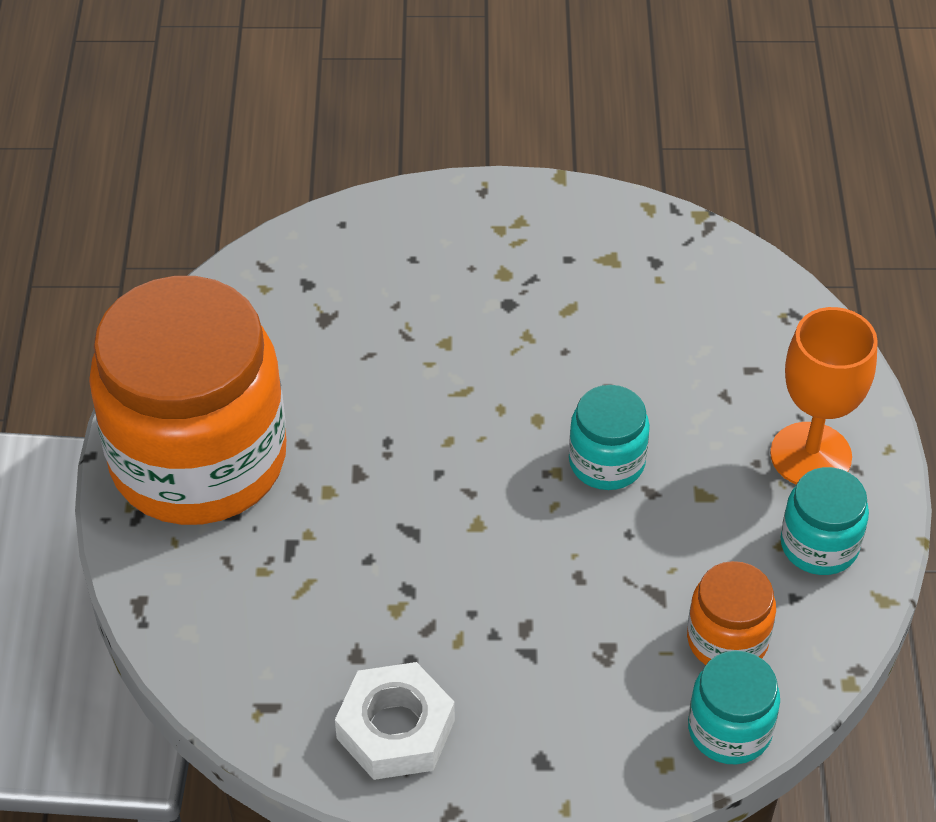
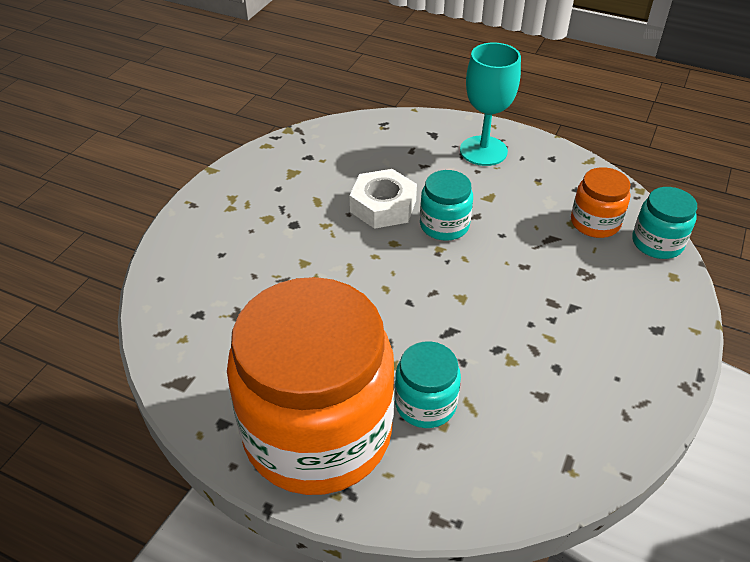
camera: 65 degrees left, 5 degrees down
white nut [335,662,455,780] -> white nut moved to [350,169,417,229]
orange goblet [770,307,878,485] -> turquoise goblet [460,43,521,166]
turquoise jar [780,467,869,575] -> turquoise jar moved to [395,341,461,428]

